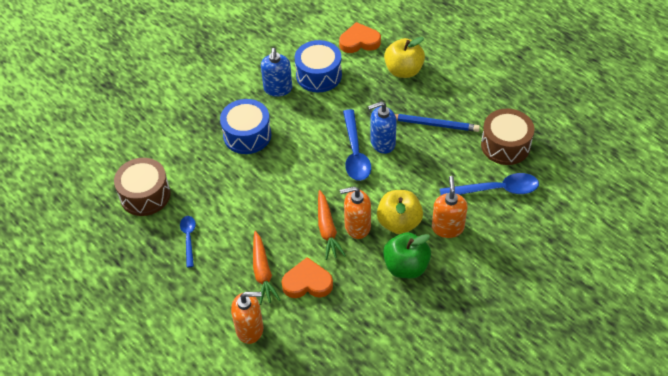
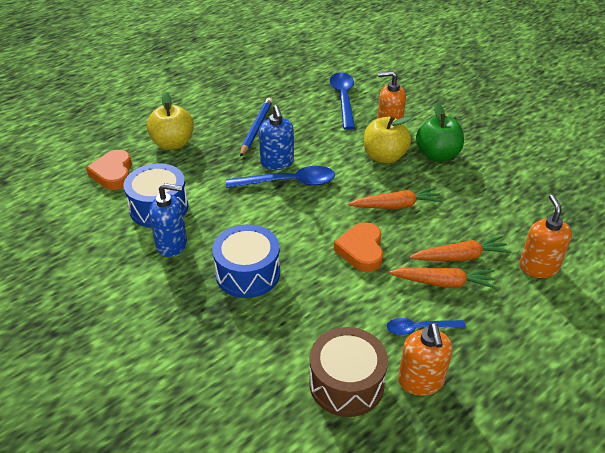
camera: 90 degrees left, 10 degrees down
orange heart [282,257,333,298] -> orange heart moved to [334,222,383,272]
orange soap dispenser [340,186,371,239] -> orange soap dispenser moved to [398,323,453,396]
brown drum [481,109,534,165] -> none
none -> orange carrot [389,267,497,289]

